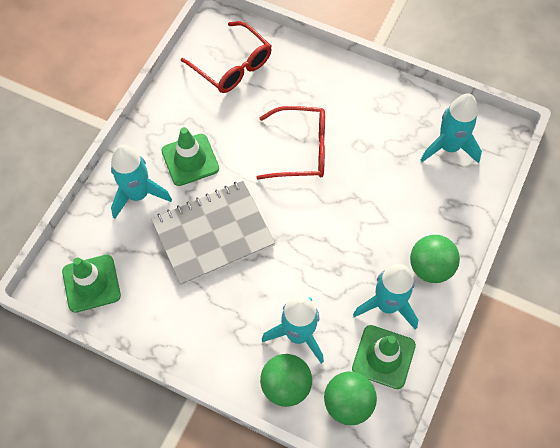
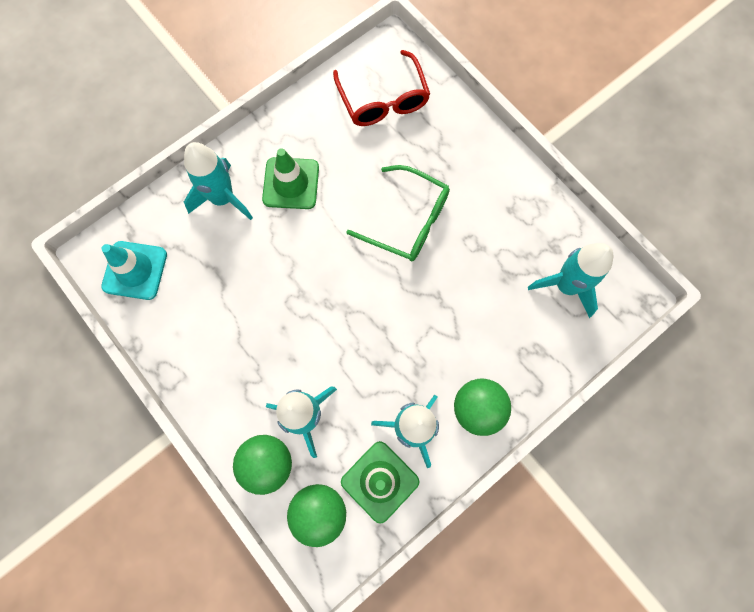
camera: 25 degrees right, 10 degrees up
green traffic cone [62,255,121,313] -> turquoise traffic cone [101,241,167,300]
grey notebook [151,181,275,286] -> none
red glasses [256,106,325,180] -> green glasses [346,165,450,261]

